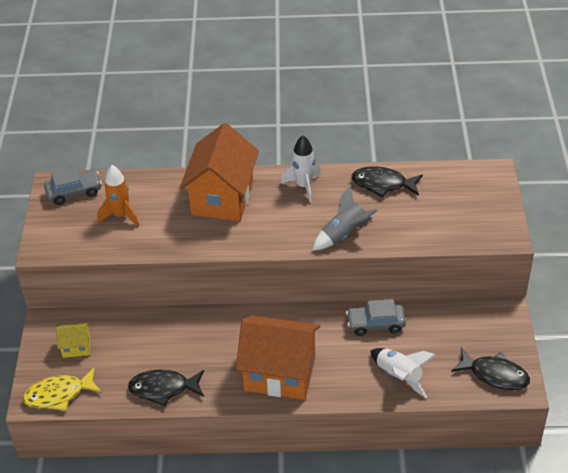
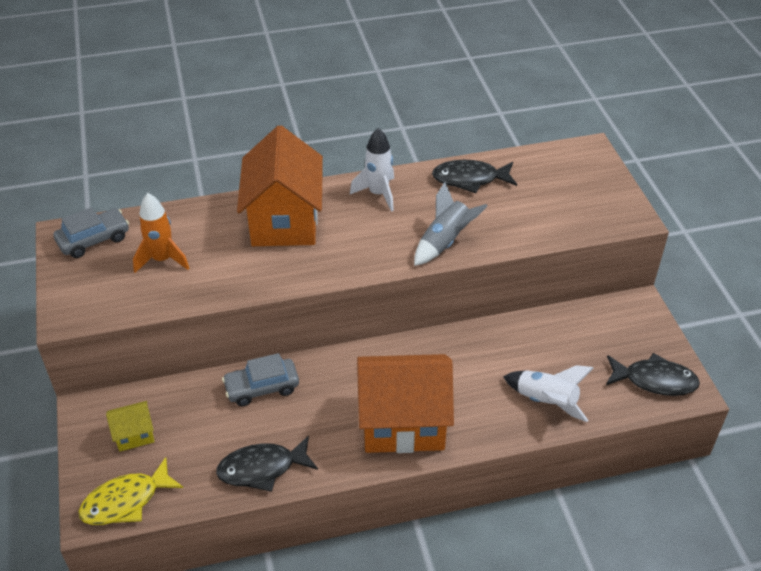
camera: 15 degrees left, 0 degrees up
grey car [346,299,406,336] -> grey car moved to [222,353,299,406]

